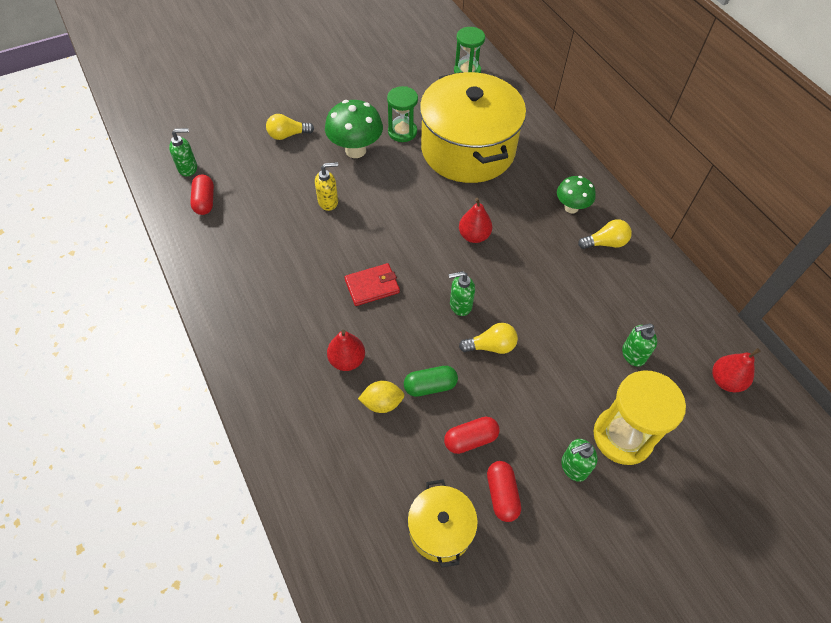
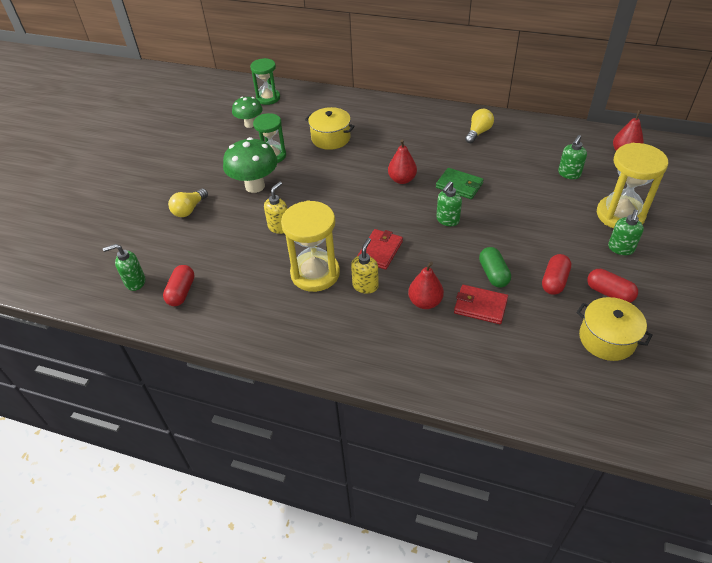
camera: 40 degrees left, 10 degrees down
green soap dispenser [169,128,197,177] -> green soap dispenser turned 135 degrees counterclockwise [103,244,145,291]
red capsule [190,175,214,215] -> red capsule turned 60 degrees clockwise [163,265,194,306]
yellow lemon [358,381,404,413] -> red wallet [454,285,508,324]
green capsule [404,366,458,397] -> green capsule turned 45 degrees counterclockwise [479,247,511,288]
yellow pot [420,72,526,183] -> yellow pot [305,107,355,150], size x0.47
yellow light bulb [459,323,518,354] -> none
green mushroom [557,176,596,214] -> green mushroom moved to [232,97,263,128]
none -> yellow hourglass [281,201,340,292]
none -> yellow soap dispenser [351,238,379,294]
none -> green wallet [436,168,484,199]

